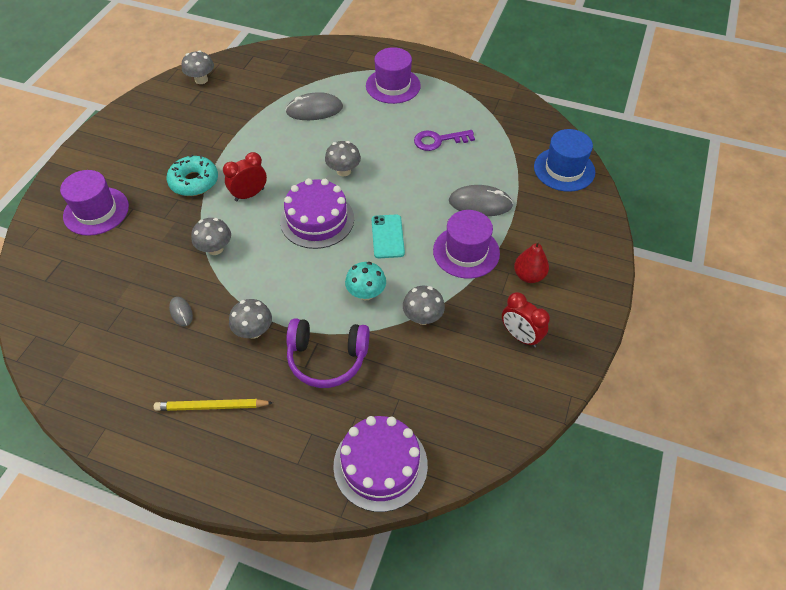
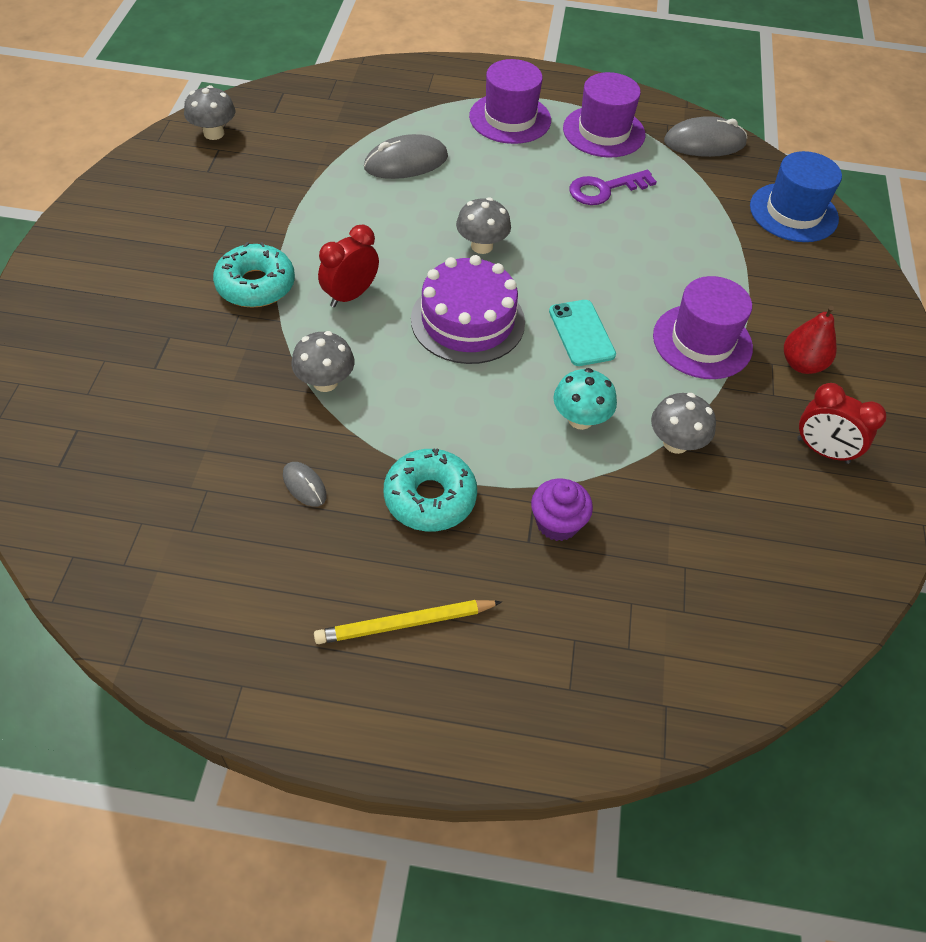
camera: 15 degrees left, 0 degrees up
purple hat [60,170,129,236] -> purple hat moved to [563,72,645,158]
grey mushroom [229,299,272,338] -> turquoise donut [384,448,477,531]
purple headphones [286,318,370,388] -> purple cupcake [531,479,593,541]
purple cake [333,416,428,512] -> none
grey mouse [449,185,513,216] -> grey mouse moved to [664,116,747,157]

